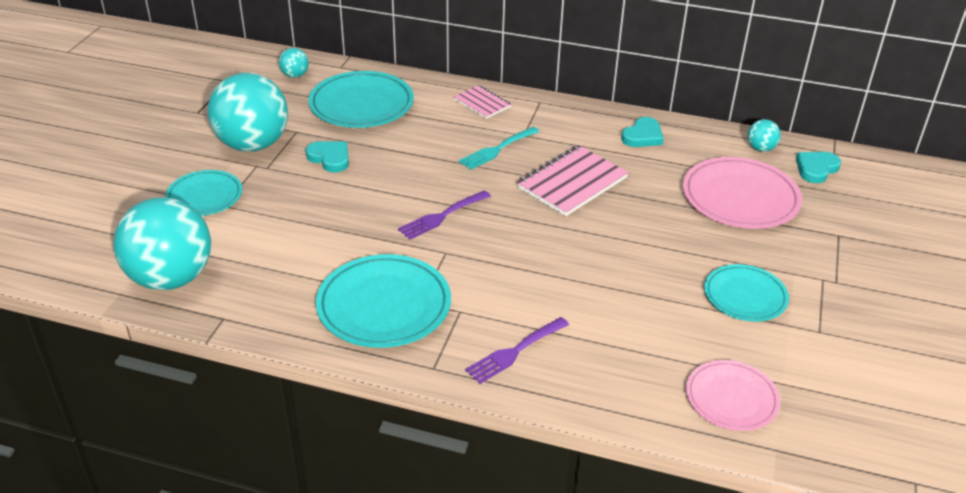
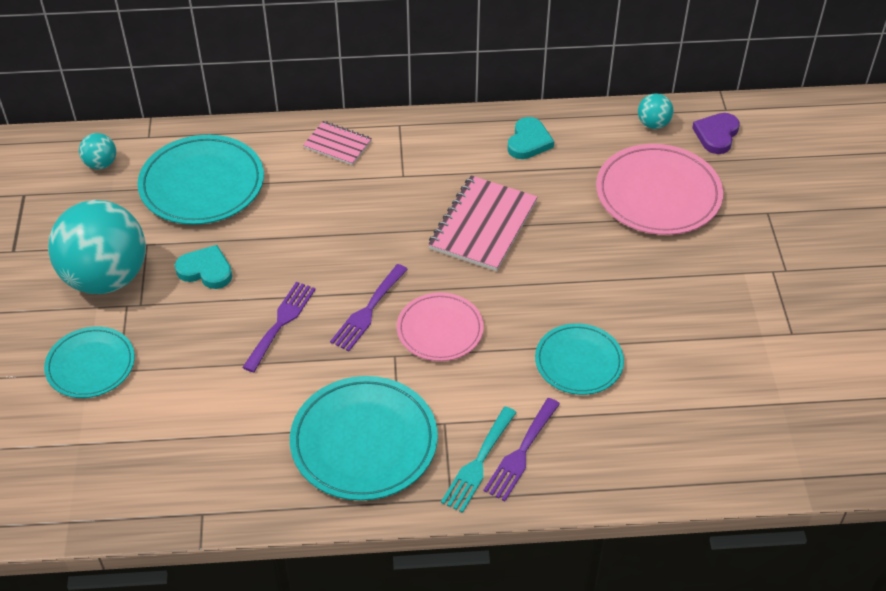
camera: 20 degrees left, 10 degrees up
turquoise ball [113,197,211,290] -> none
turquoise fork [459,127,540,170] -> turquoise fork moved to [441,407,517,513]
pink plate [686,360,780,431] -> pink plate moved to [397,293,484,361]
turquoise plate [704,264,789,322] -> turquoise plate moved to [535,323,624,395]
turquoise heart [796,152,841,183] -> purple heart [692,113,740,154]
none -> purple fork [242,282,316,373]

